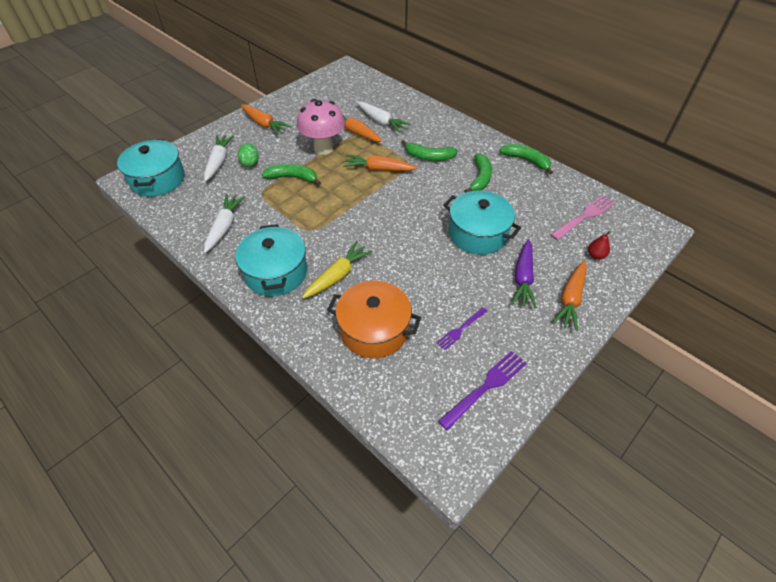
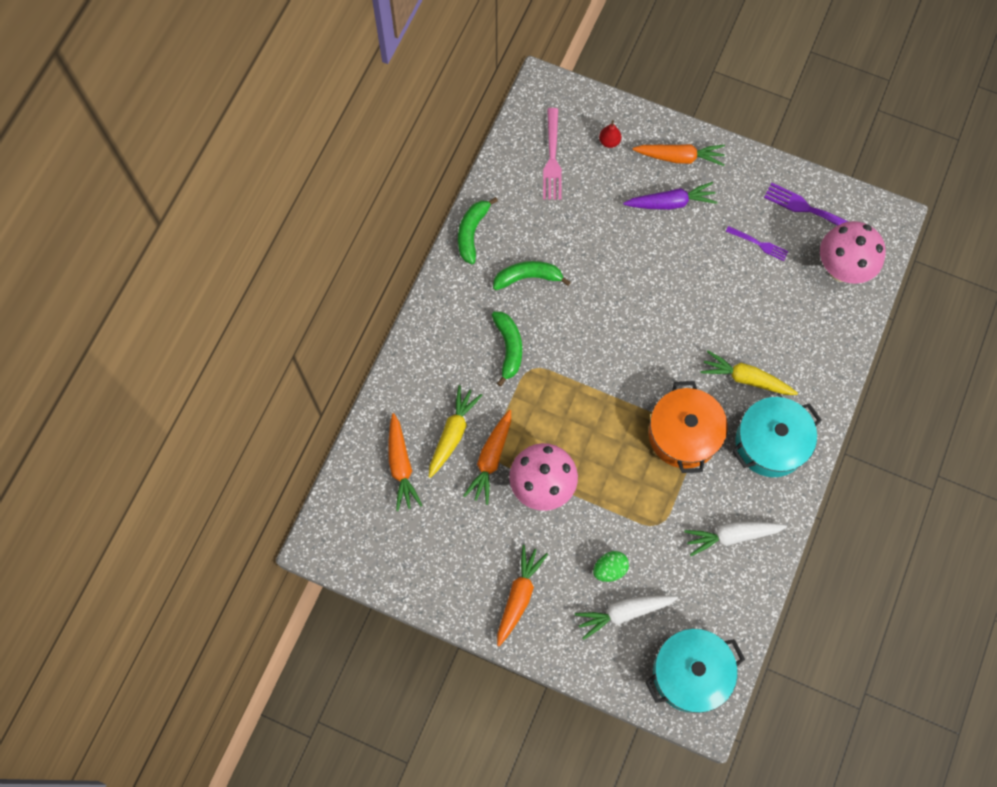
camera: 110 degrees left, 20 degrees up
green banana [262,164,321,185] -> none
orange pot [327,281,421,358] -> orange pot moved to [649,381,728,473]
orange carrot [343,154,417,171] -> orange carrot moved to [389,413,423,511]
white carrot [357,102,411,133] -> yellow carrot [429,385,482,478]
turquoise pot [443,191,521,255] -> none
pink fork [550,195,615,240] -> pink fork turned 120 degrees counterclockwise [543,108,562,200]
none -> pink mushroom [820,221,885,284]

